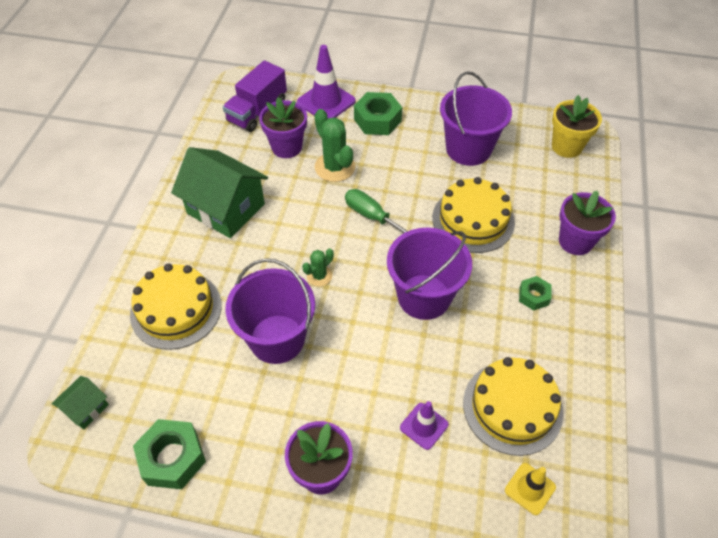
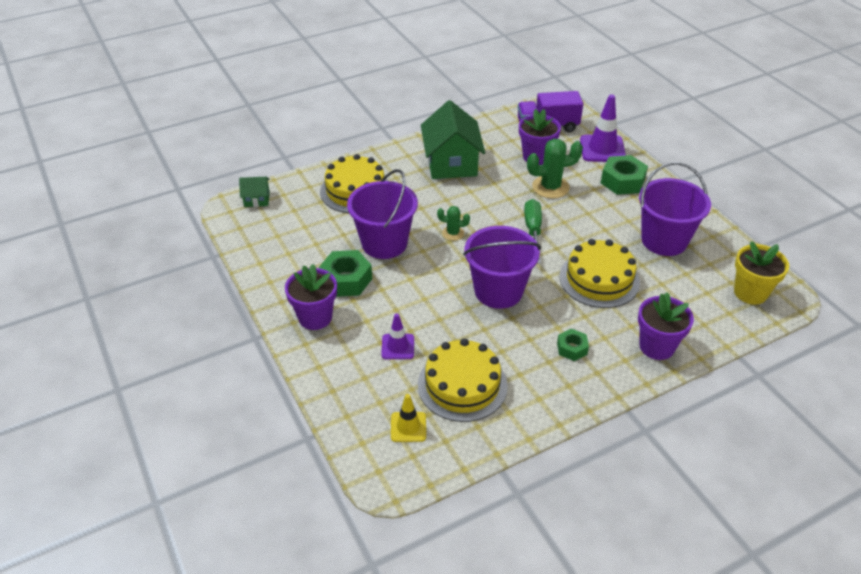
camera: 50 degrees right, 10 degrees down
green nut [133,419,206,489] -> green nut moved to [319,250,372,297]
green cactus [315,109,355,182] -> green cactus turned 60 degrees clockwise [527,139,583,199]

